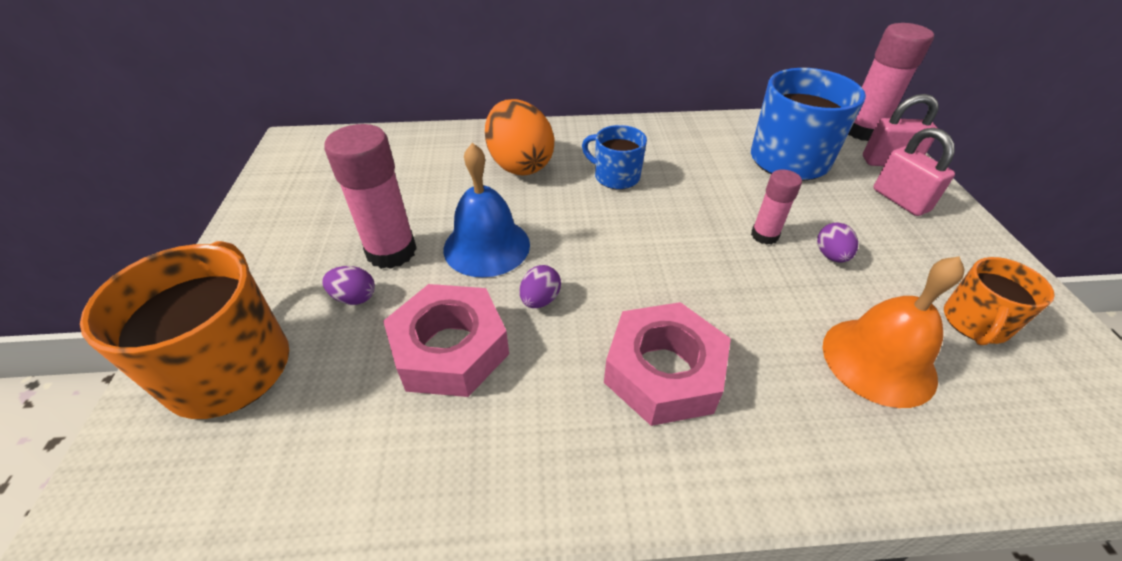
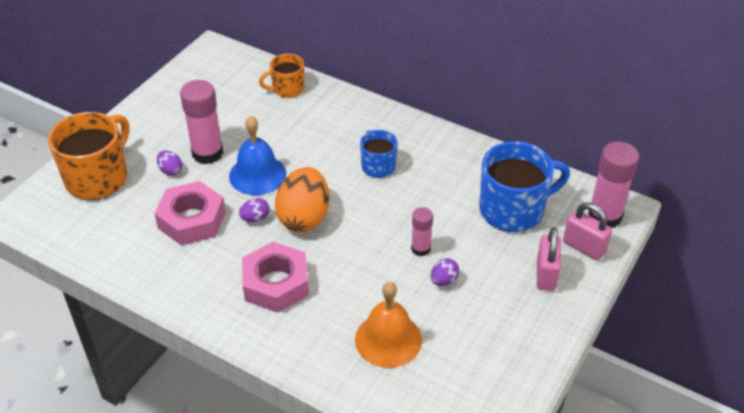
camera: 35 degrees right, 0 degrees up
orange egg [485,99,554,176] -> orange egg moved to [275,167,329,232]
orange mug [944,257,1055,345] -> orange mug moved to [259,54,304,98]

